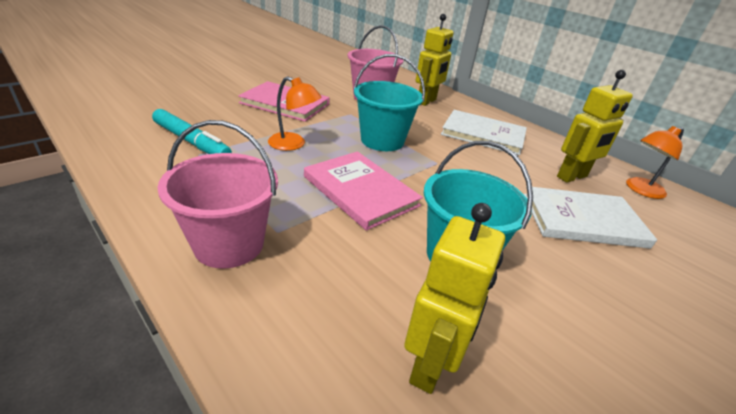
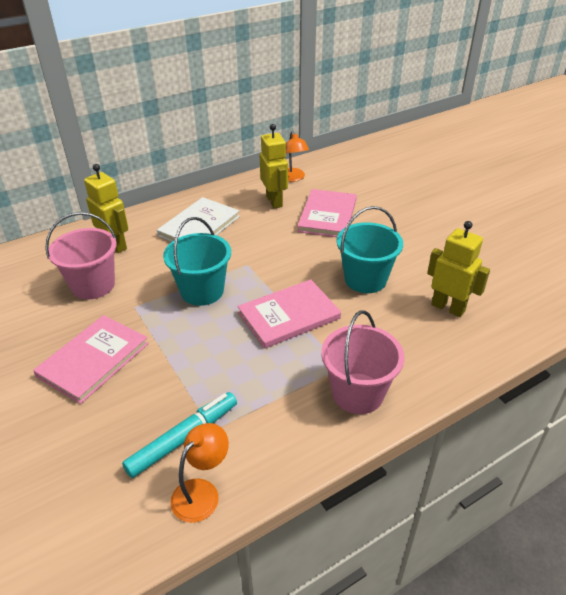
camera: 75 degrees left, 5 degrees up
orange lamp [268,76,322,151] -> orange lamp moved to [170,423,229,523]
white book [524,187,657,249] -> pink book [297,189,357,237]

